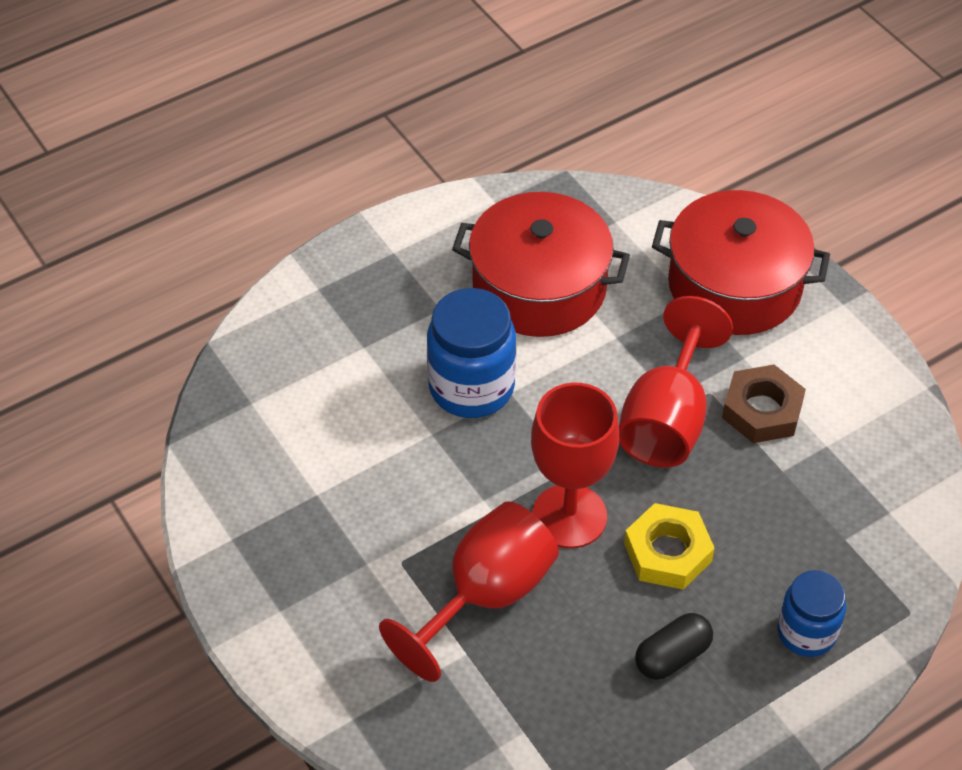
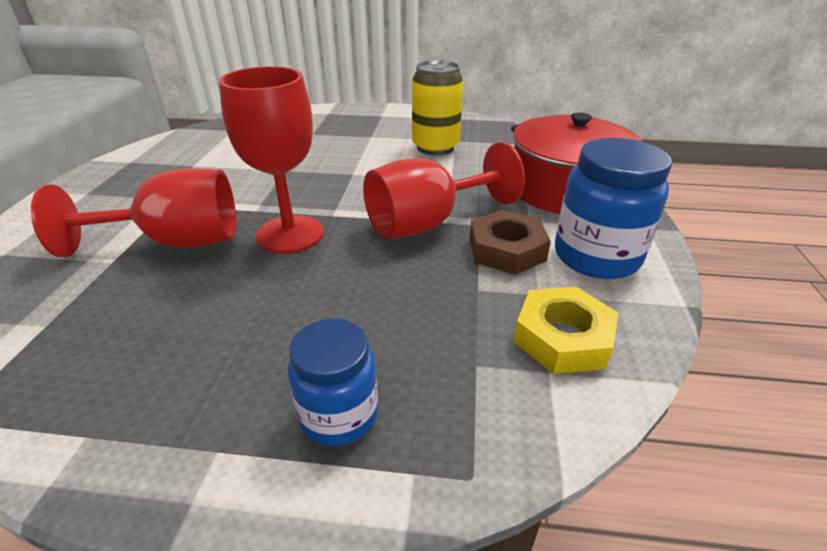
camera: 40 degrees right, 15 degrees down
blue jar [427,288,516,418] -> blue jar moved to [555,138,672,279]
red pot [452,192,630,337] -> yellow can [412,60,463,156]
yellow nut [624,503,715,590] -> yellow nut moved to [514,287,618,374]
black capsule [635,613,713,680] -> none

